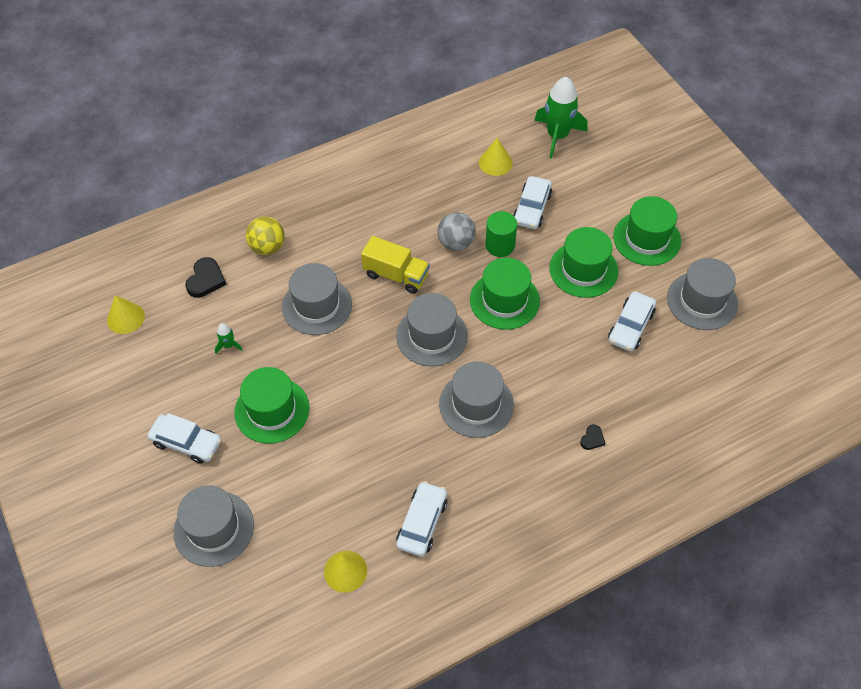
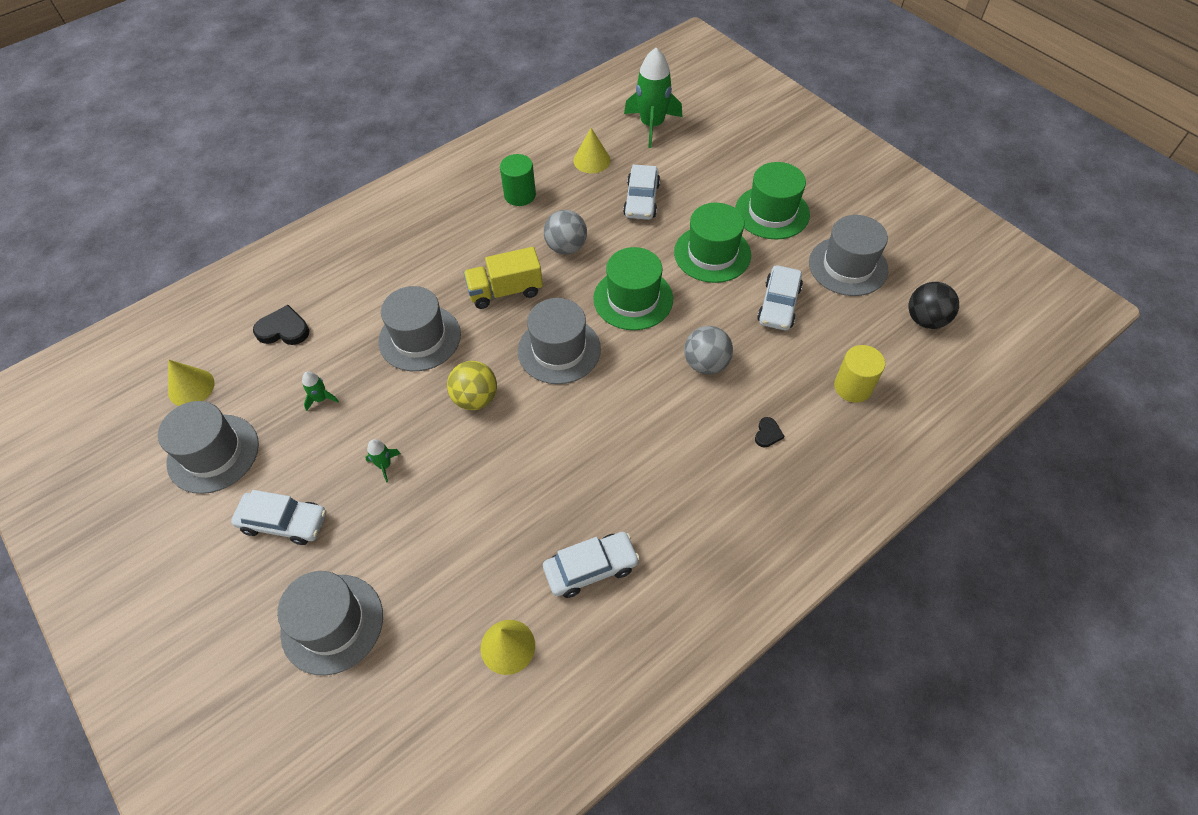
camera: 10 degrees left, 0 degrees up
black heart [185,257,226,298] -> black heart turned 90 degrees counterclockwise [253,305,309,345]
green hat [234,367,309,444] -> green rocket [365,439,401,482]
yellow ball [246,217,285,255] -> yellow ball moved to [447,361,497,410]
yellow truck [361,236,430,294] -> yellow truck turned 150 degrees clockwise [464,247,543,309]
white car [396,481,447,557] -> white car turned 60 degrees clockwise [543,532,640,598]
grey hat [439,361,514,438] -> grey hat moved to [158,401,259,494]
green cylinder [485,211,517,257] -> green cylinder moved to [500,154,536,206]
none -> grey ball [684,326,733,375]
none -> yellow cylinder [834,345,885,403]
none -> black ball [908,282,959,329]

